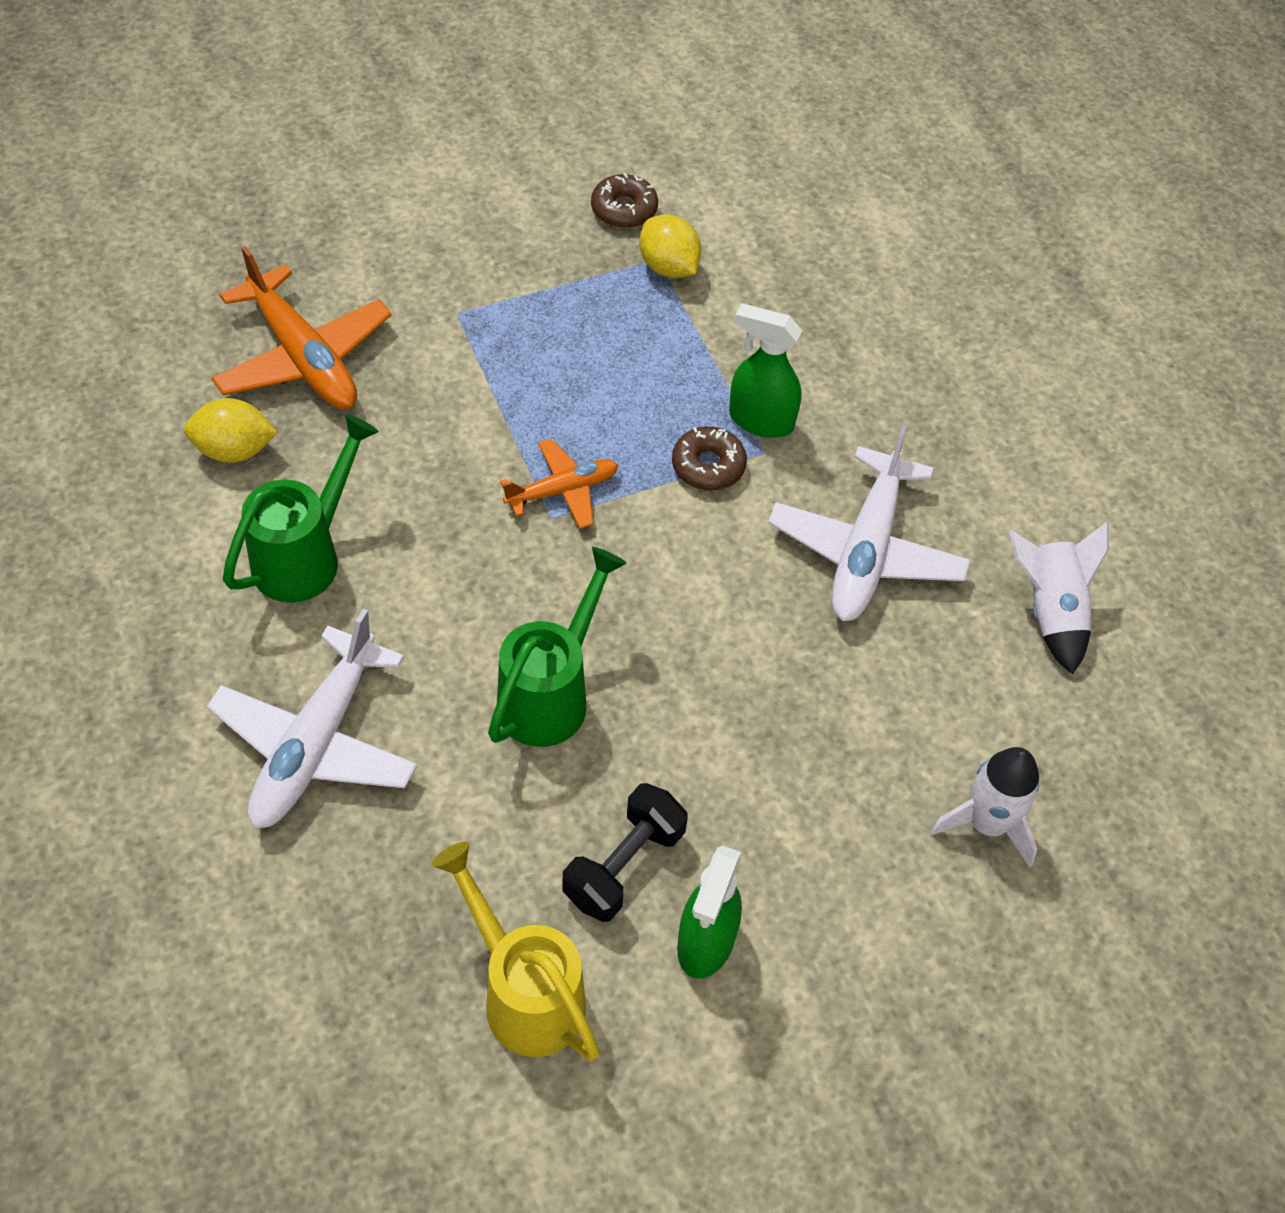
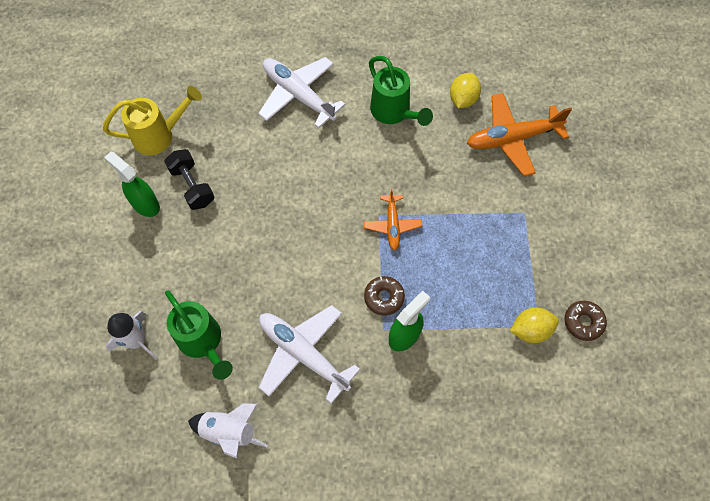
camera: 115 degrees right, 10 degrees up
green watering can [488,547,627,747] -> green watering can moved to [165,290,233,380]

